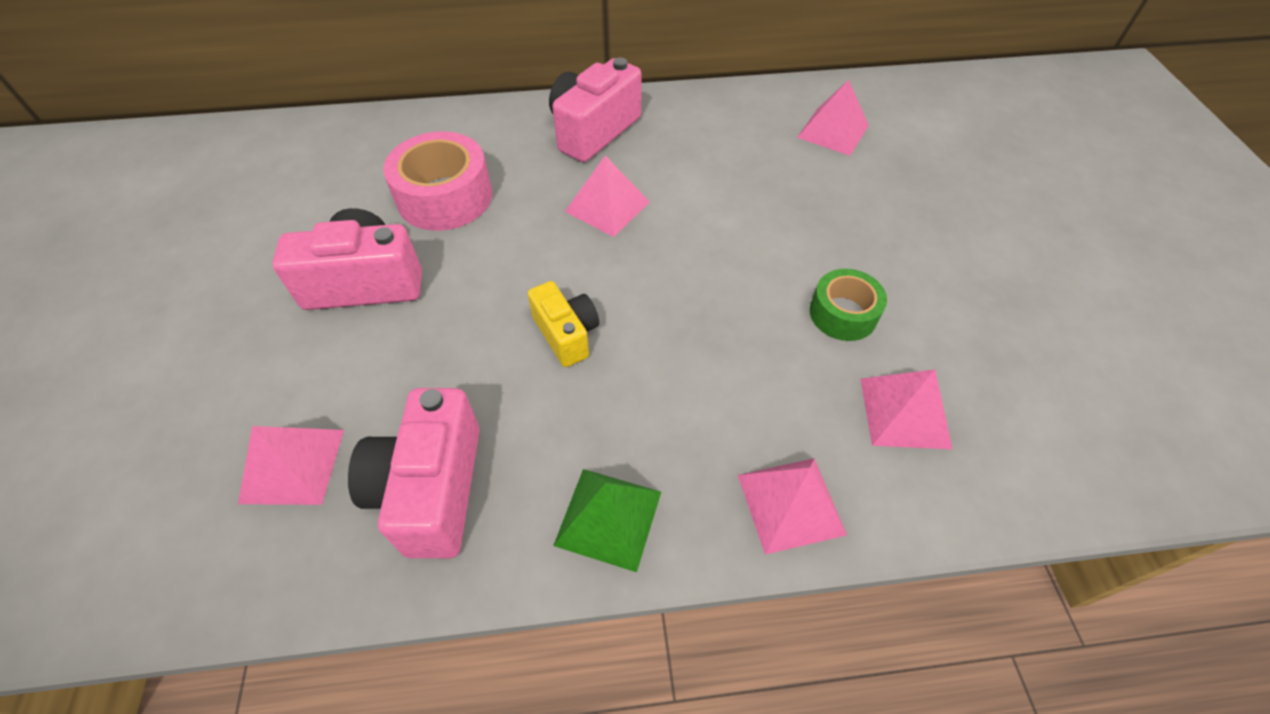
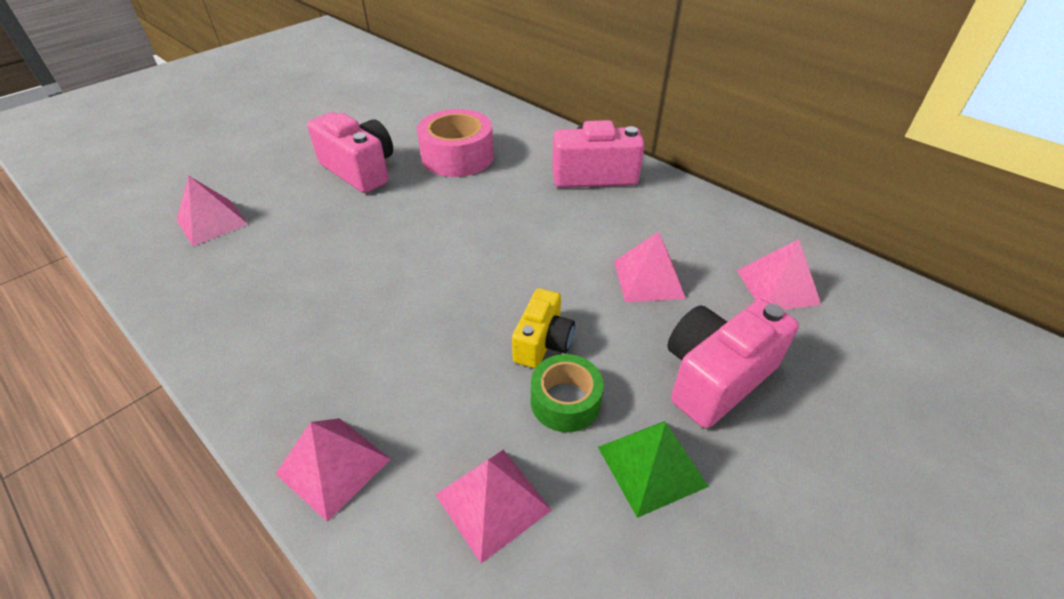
camera: 50 degrees right, 10 degrees down
pink camera [348,388,480,558] -> pink camera moved to [667,299,799,428]
yellow camera [528,281,599,367] -> yellow camera moved to [512,288,575,368]
green pyramid [553,469,661,572] -> green pyramid moved to [598,421,709,518]
pink pyramid [565,156,650,237] -> pink pyramid moved to [614,231,686,302]

